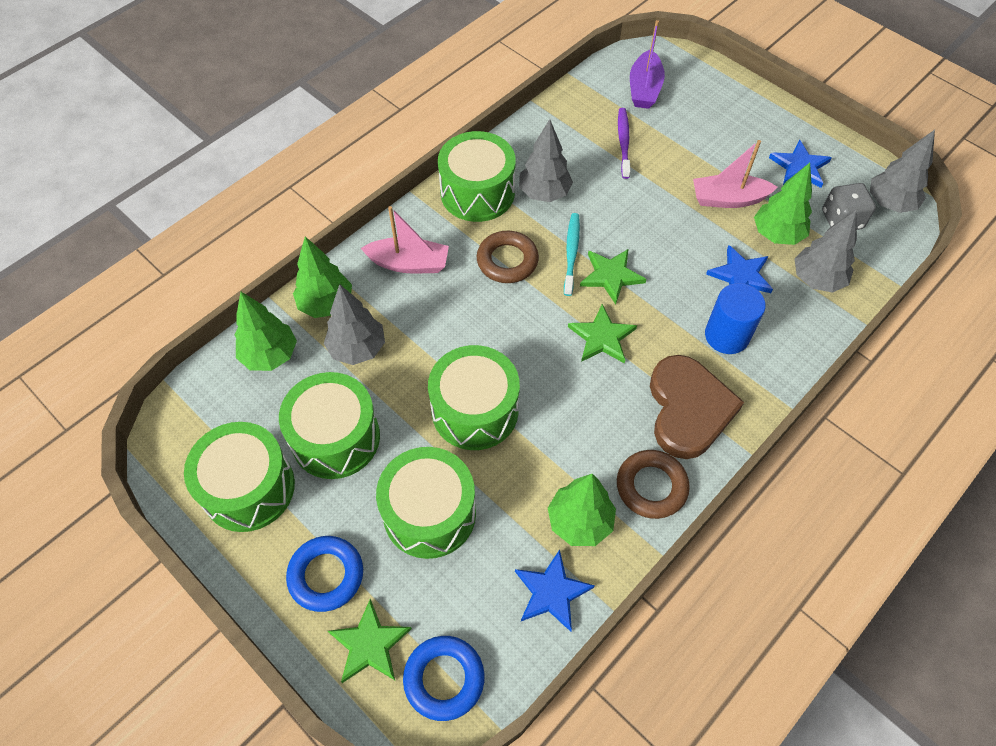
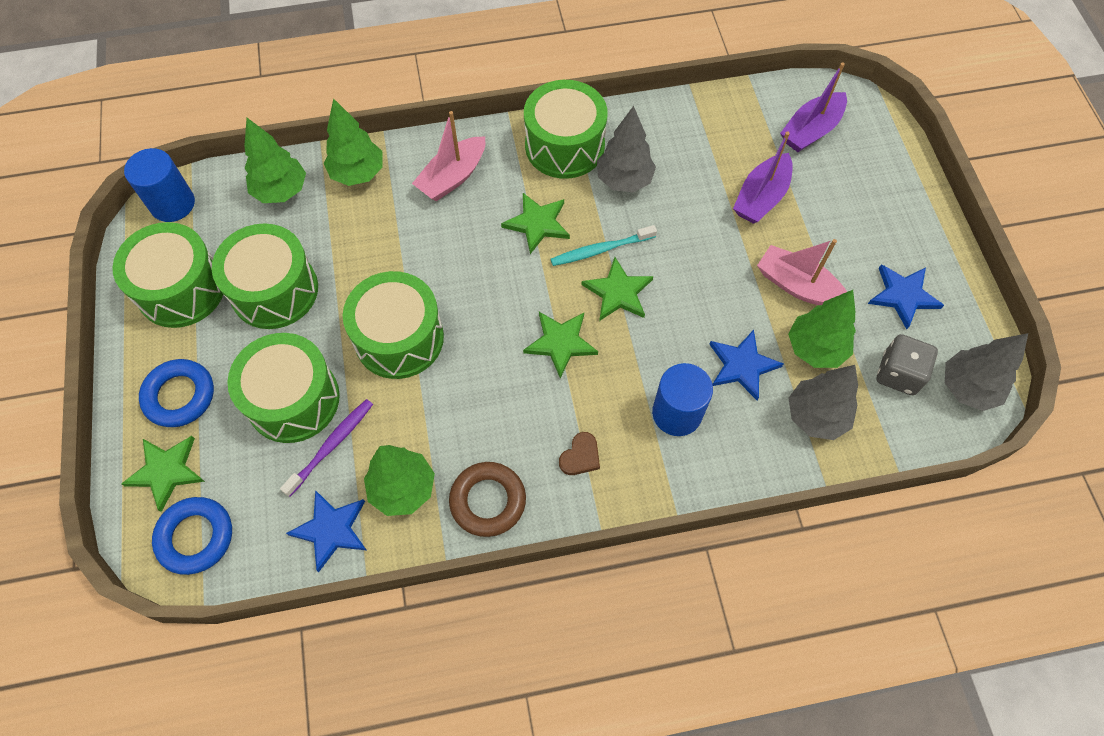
camera: 35 degrees right, 5 degrees up
grey tree [324,284,385,365] -> none
pink boat [361,206,449,273] -> pink boat turned 90 degrees clockwise [412,111,485,201]
brown ring [477,231,539,283] -> green star [501,193,570,254]
turquoise toothbrush [564,213,580,296] -> turquoise toothbrush turned 150 degrees counterclockwise [550,225,657,266]
purple toothbrush [618,108,631,179] -> purple toothbrush moved to [280,399,373,497]
brown heart [650,355,744,459] -> brown heart [559,432,600,475], size x0.40
none -> blue cylinder [124,148,195,222]
none -> purple boat [733,132,793,224]

